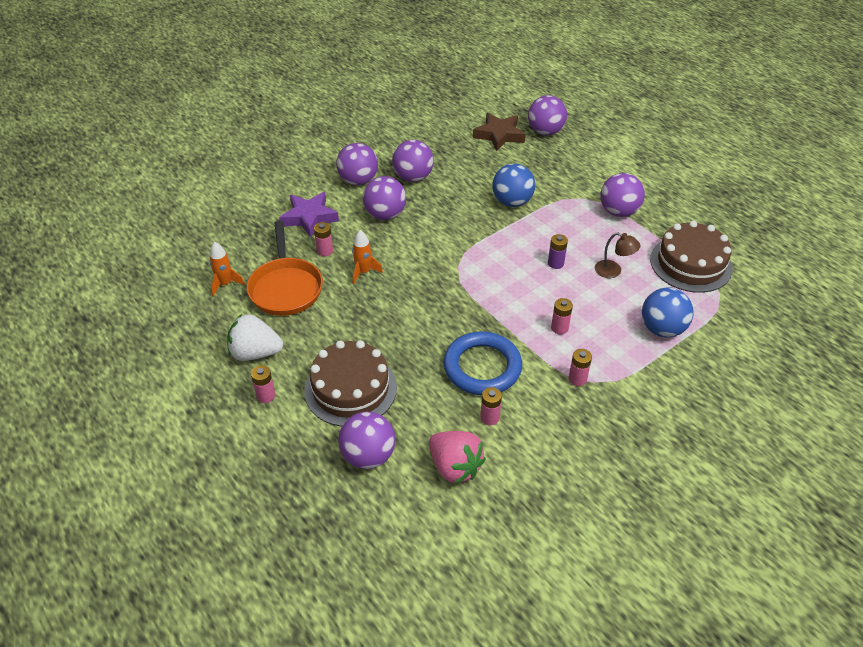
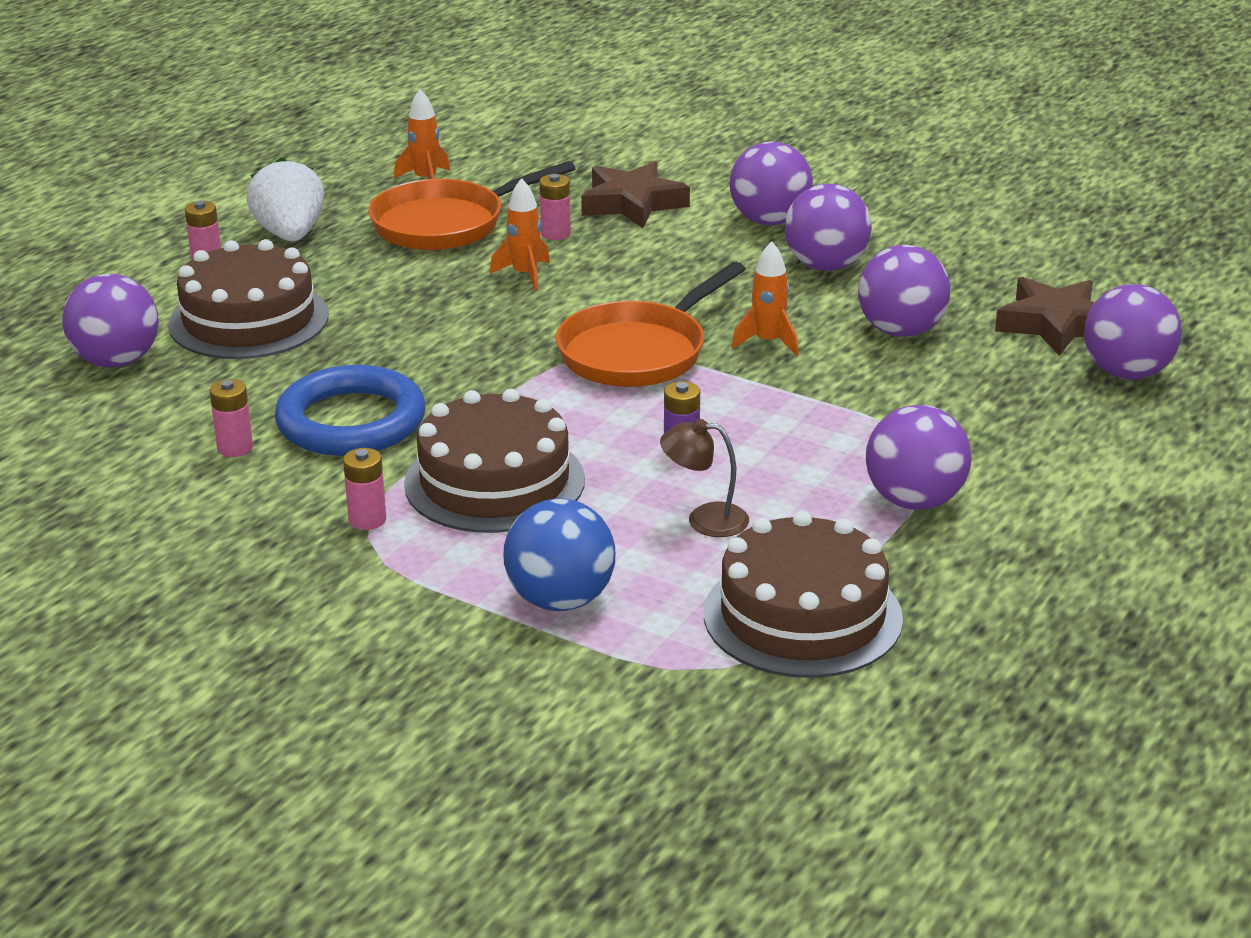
camera: 70 degrees right, 15 degrees down
purple star [279,192,339,238] -> brown star [581,161,690,228]
purple ball [363,176,406,220] -> purple ball moved to [858,245,950,337]
pink strawberry [429,431,486,484] -> none
blue ball [492,164,535,207] -> none
pink battery [551,298,573,334] -> brown cake [404,389,585,533]
brown lamp [595,233,641,278] -> brown lamp turned 90 degrees clockwise [660,419,749,537]
none -> orange pan [556,262,746,387]
none -> orange rocket [732,241,799,356]

